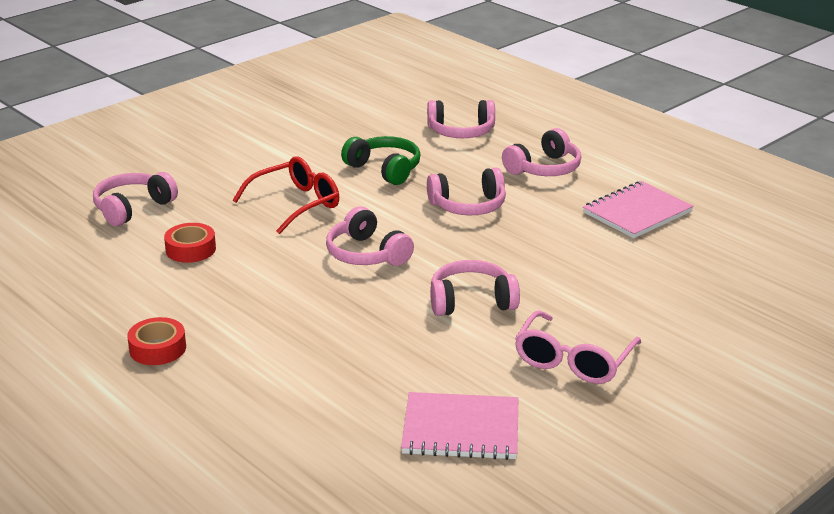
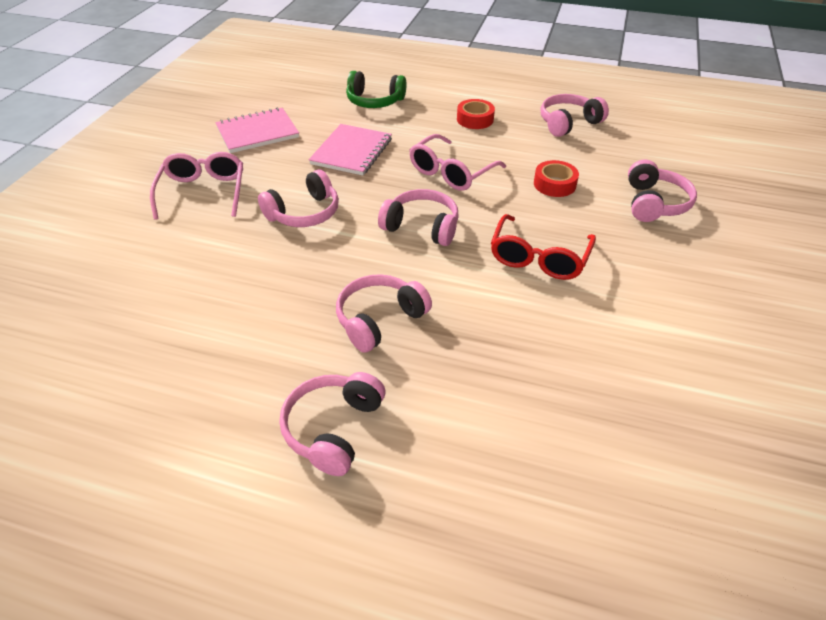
camera: 150 degrees right, 15 degrees up
green headphones [341,136,420,185] -> green headphones moved to [346,71,406,108]
pink headphones [427,100,495,138] -> pink headphones moved to [541,94,609,137]
pink notebook [583,181,693,238] -> pink notebook moved to [309,124,392,176]
none -> pink glasses [409,134,506,191]

